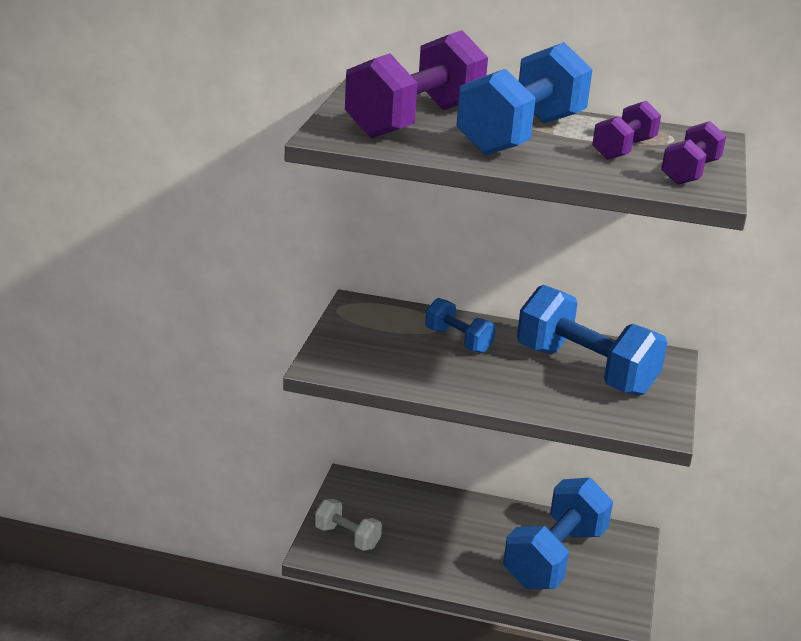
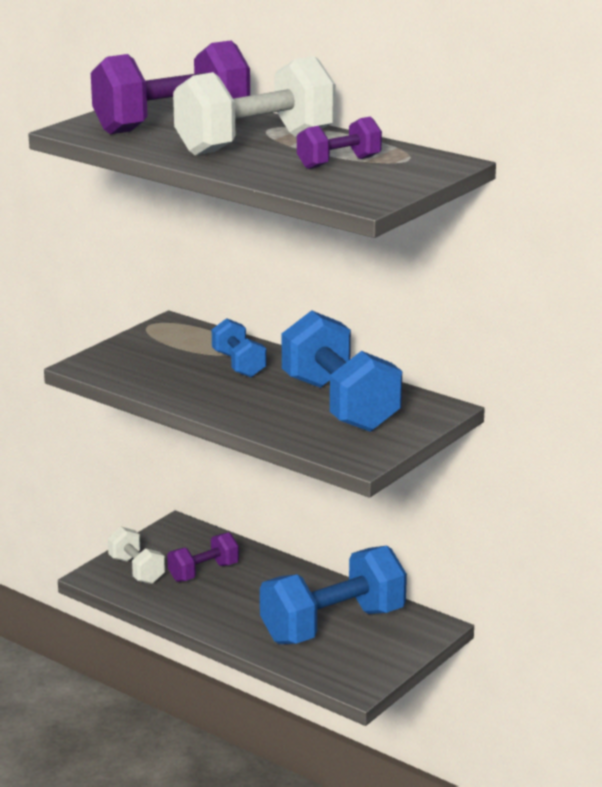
camera: 25 degrees right, 5 degrees down
blue dumbbell [456,42,593,155] -> white dumbbell [173,56,336,155]
purple dumbbell [661,121,726,185] -> purple dumbbell moved to [167,532,239,582]

